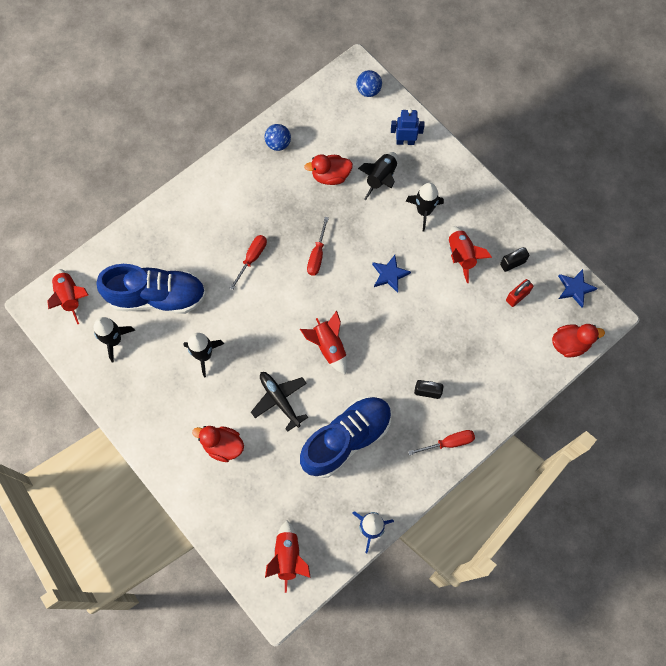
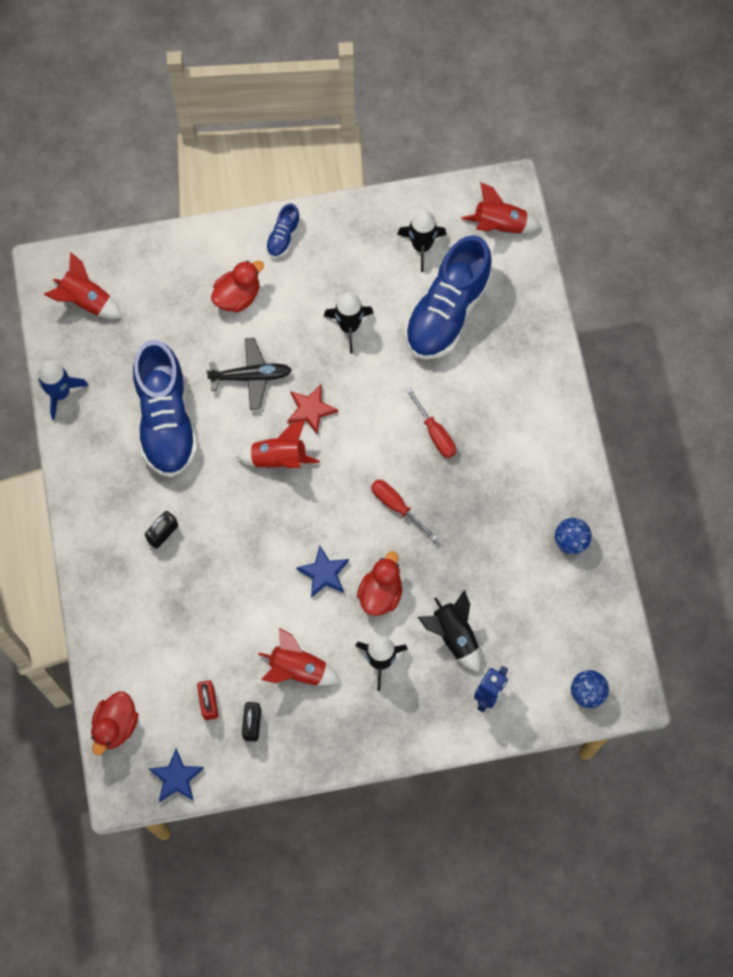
camera: 120 degrees right, 0 degrees up
red duck [304,154,353,185] -> red duck moved to [357,551,403,616]
red screwdriver [408,430,475,455] -> none
none -> blue shoe [266,203,300,258]
none -> red star [288,385,338,434]

